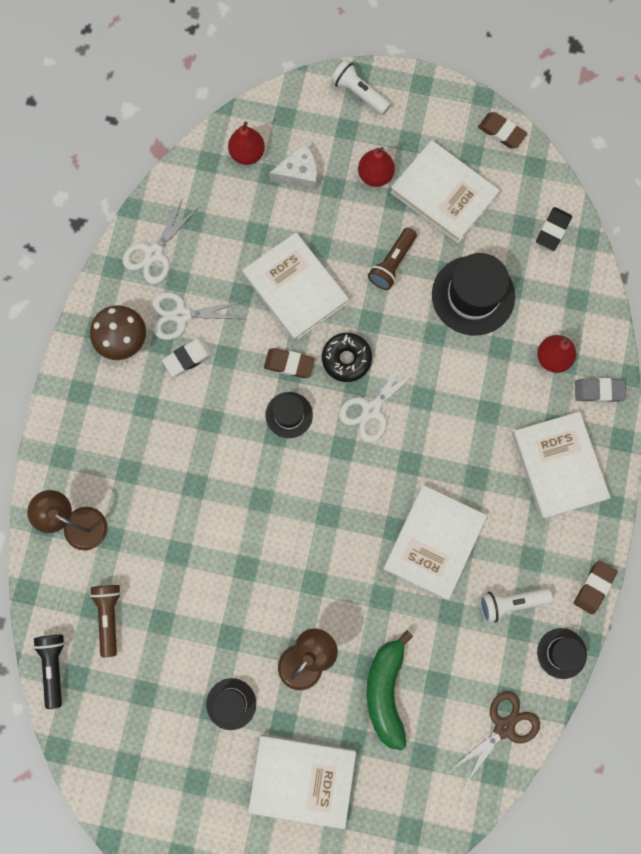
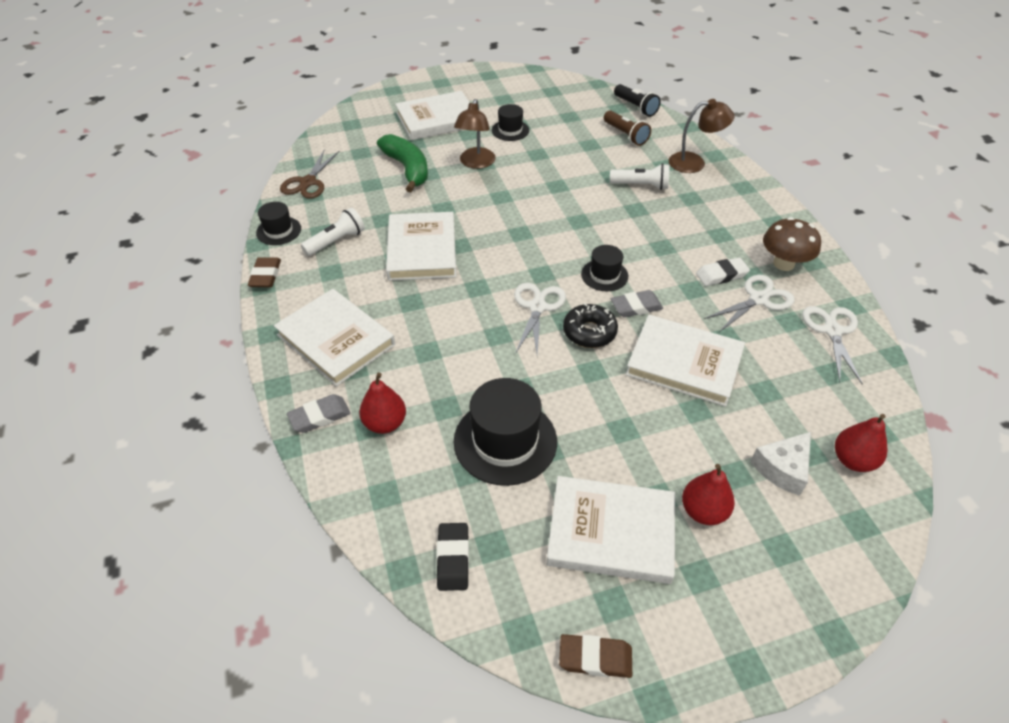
camera: 150 degrees right, 30 degrees down
white eraser [162,338,213,377] -> white eraser turned 45 degrees clockwise [696,257,750,286]
brown eraser [264,348,315,378] -> grey eraser [611,290,663,317]
white flashlight [331,60,391,115] -> white flashlight moved to [610,163,670,190]
brown flashlight [368,228,417,290] -> none

